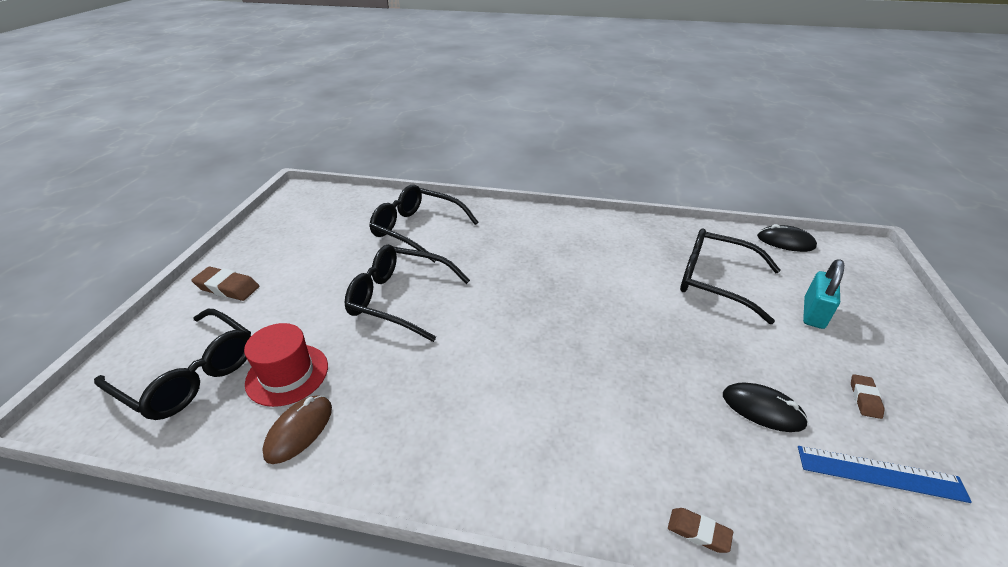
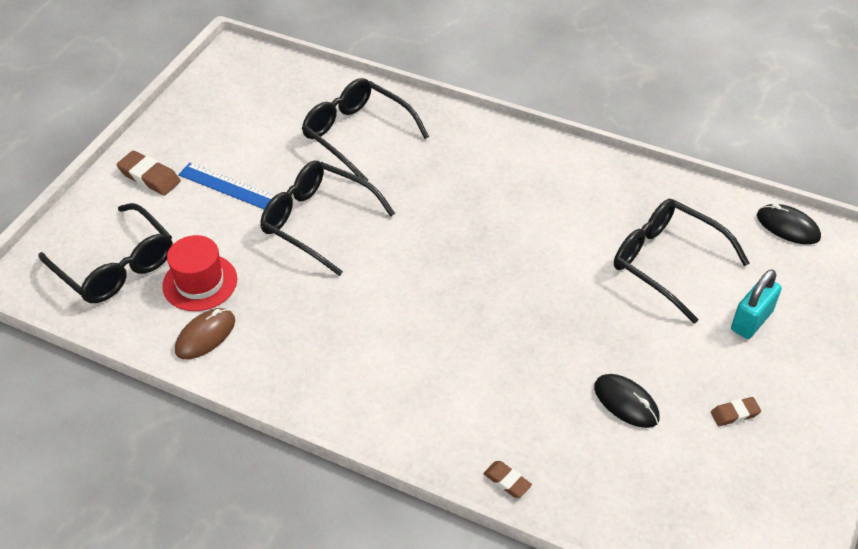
camera: 15 degrees right, 10 degrees up
blue ruler [798,446,972,503] -> blue ruler moved to [178,163,274,209]
brown eraser [851,374,885,419] -> brown eraser turned 45 degrees clockwise [711,397,761,426]

